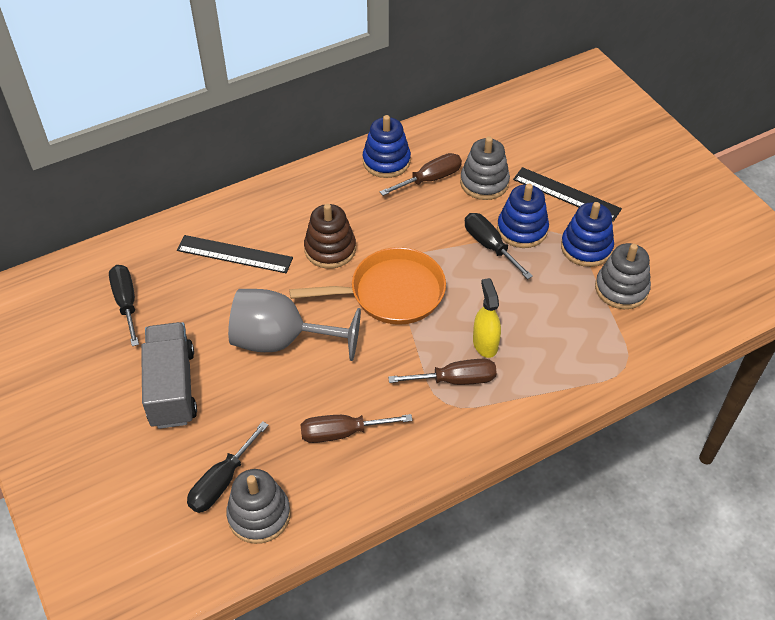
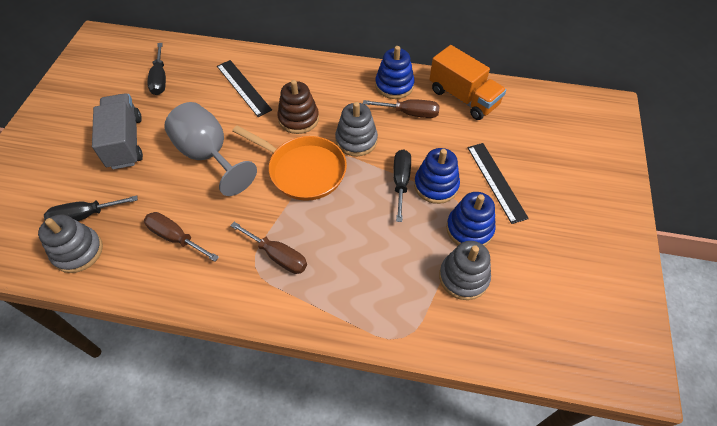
camera: 40 degrees right, 5 degrees up
black screwdriver [109,265,139,346] -> black screwdriver turned 150 degrees clockwise [147,43,166,95]
grey truck [141,322,197,429] -> grey truck turned 45 degrees counterclockwise [92,93,143,169]
grey stacking toy [460,137,510,200] -> grey stacking toy moved to [335,102,378,156]
yellow spray bottle [473,278,501,358] -> none
none -> orange truck [429,45,506,120]

